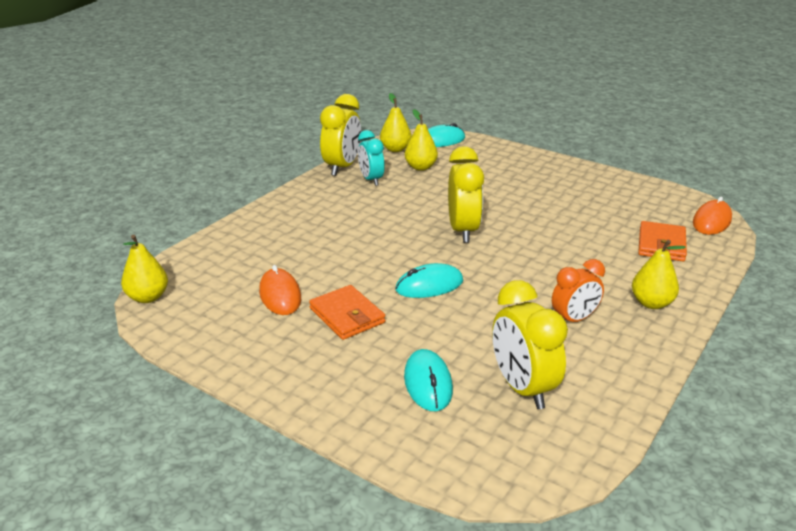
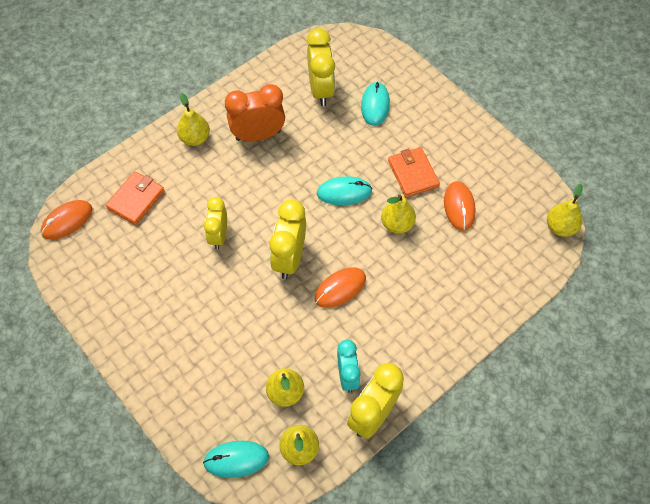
camera: 165 degrees left, 30 degrees up
orange clock [552,259,605,322] -> orange clock [225,84,285,141], size x1.50
none -> yellow clock [204,197,227,250]
none -> orange mouse [315,268,366,308]
none -> yellow pear [381,194,416,234]

